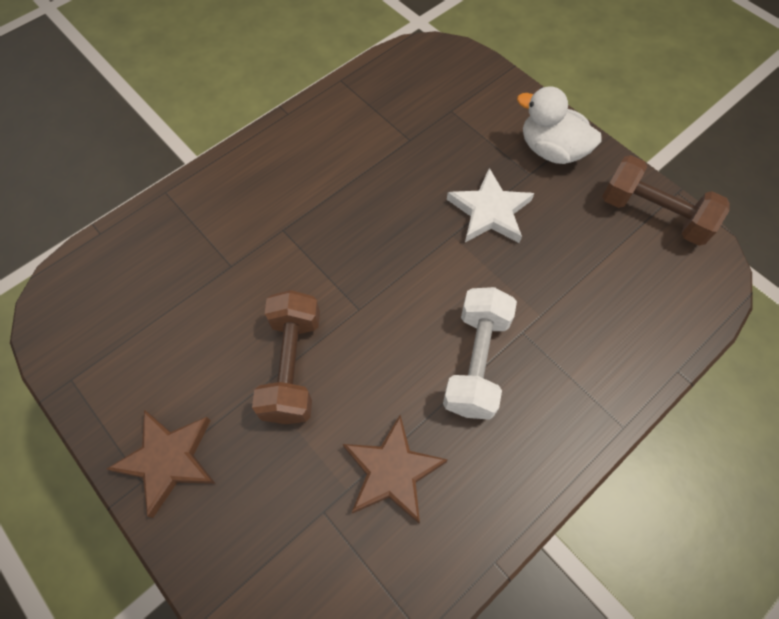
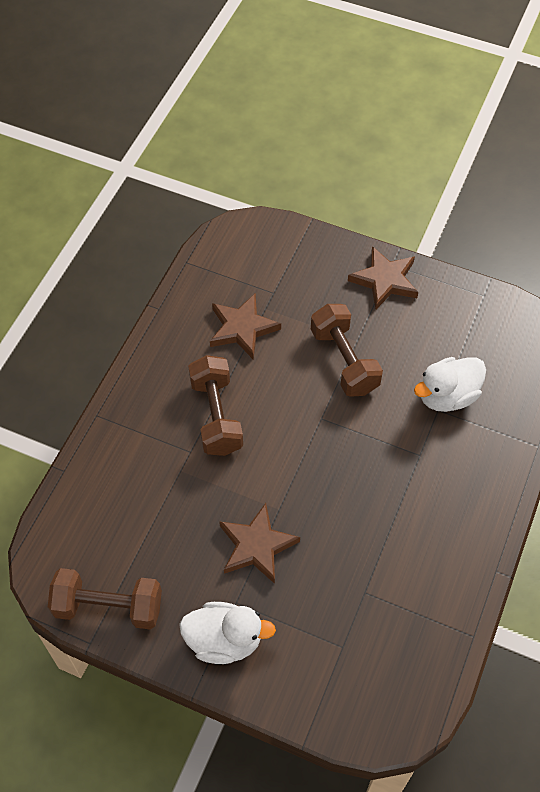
camera: 155 degrees right, 5 degrees down
white dumbbell [443,287,517,420] -> brown dumbbell [188,355,243,456]
white star [447,168,534,243] -> brown star [219,503,300,584]
none -> white duck [414,357,486,412]

